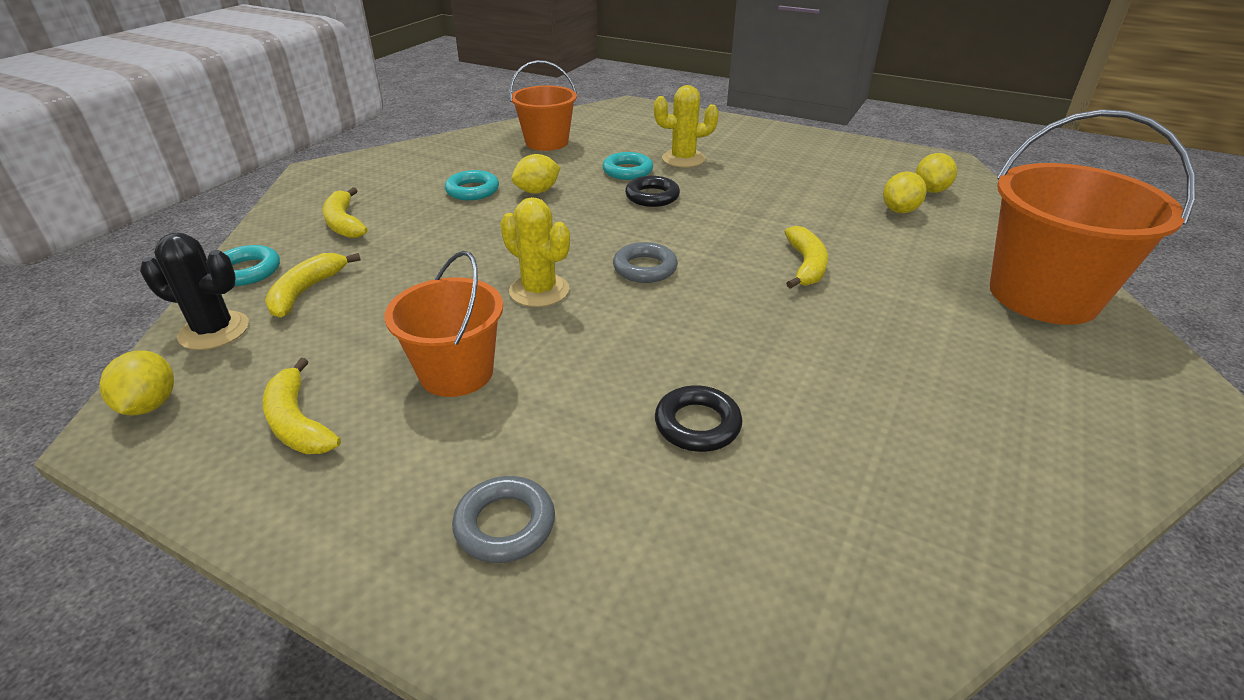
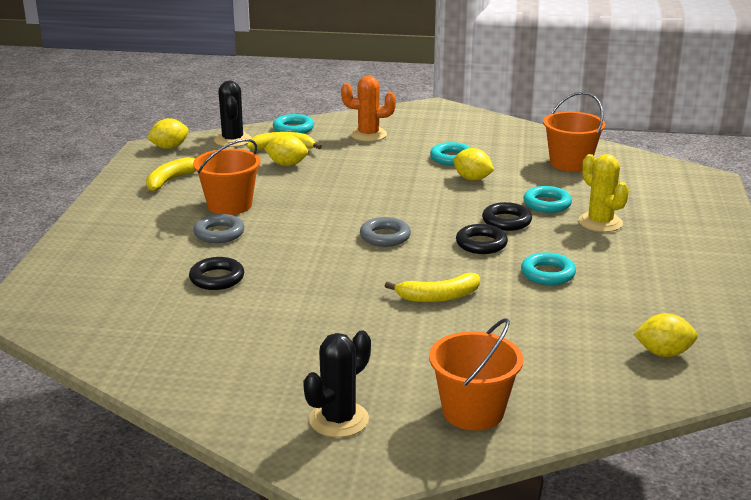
camera: 70 degrees right, 10 degrees down
yellow banana [323,187,368,238] -> orange cactus [341,76,396,142]
grey ring [452,476,555,563] -> grey ring moved to [193,214,245,243]
yellow cactus [500,197,570,307] -> none
yellow lemon [883,172,927,213] -> yellow lemon moved to [264,135,308,166]
orange bucket [990,109,1195,325] -> orange bucket [429,318,523,431], size x0.63
none -> black cactus [303,330,371,438]
none -> black ring [456,224,508,254]
none -> turquoise ring [521,252,576,285]

